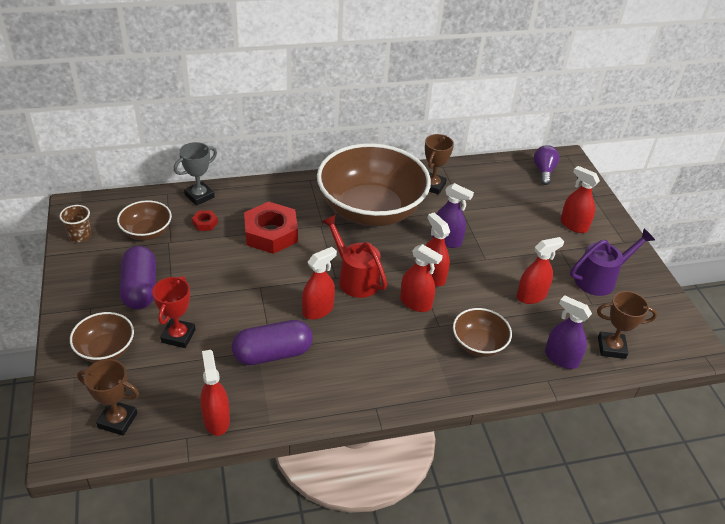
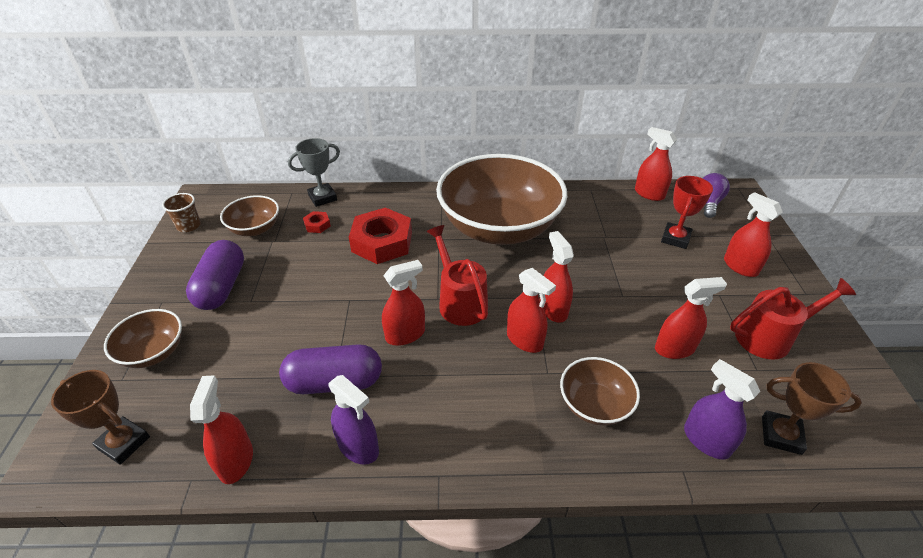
camera: 15 degrees right, 0 degrees up
red trophy [152,276,196,348] -> red trophy moved to [661,176,713,249]
brown trophy [425,134,454,195] -> none
purple spray bottle [432,183,474,248] -> purple spray bottle moved to [328,375,379,465]
purple watering can [570,229,655,296] -> red watering can [730,278,856,360]
none -> red spray bottle [635,127,677,201]

